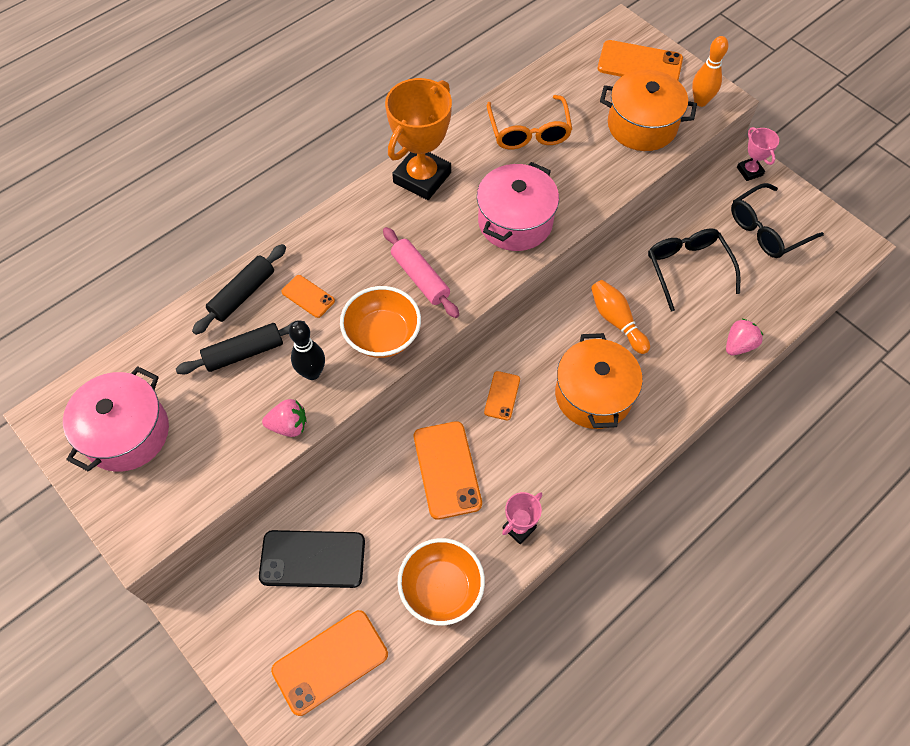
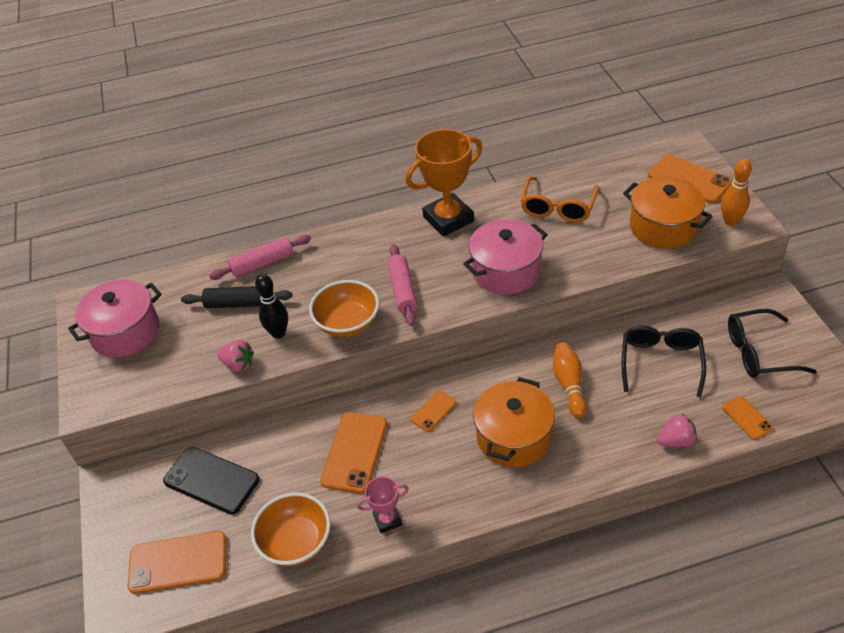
camera: 30 degrees right, 15 degrees down
black rolling pin [192,244,286,335] -> pink rolling pin [209,235,311,280]
orange phone [281,275,335,318] -> orange phone moved to [722,396,773,440]
pink trophy [737,127,779,181] -> none

